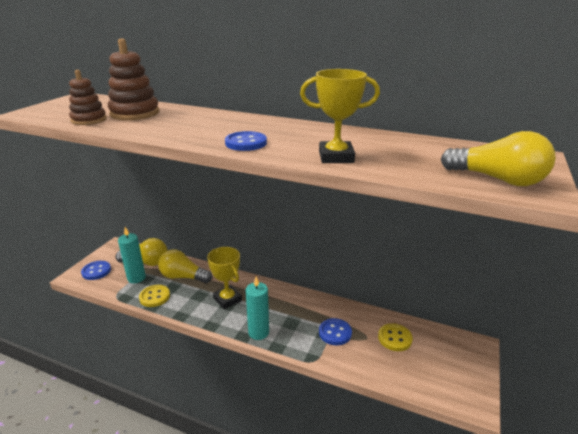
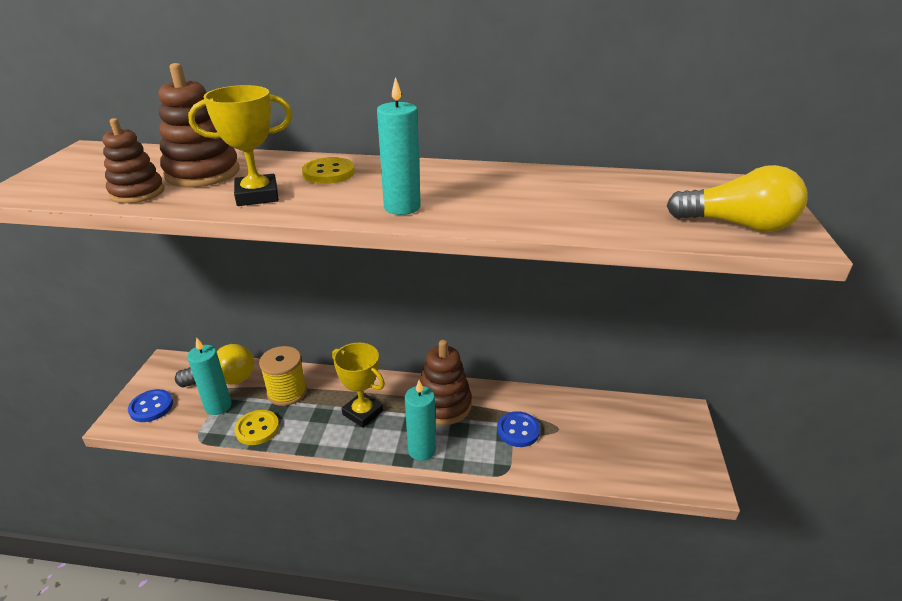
camera: 15 degrees left, 5 degrees up
yellow light bulb [158,249,212,283] -> yellow spool [259,346,307,406]
blue button [225,131,267,151] -> turquoise candle [377,77,421,215]
yellow trophy [300,69,380,163] -> yellow trophy moved to [188,85,293,206]
yellow button [378,323,413,351] -> yellow button moved to [302,157,355,184]
none -> brown stacking toy [420,340,472,425]

